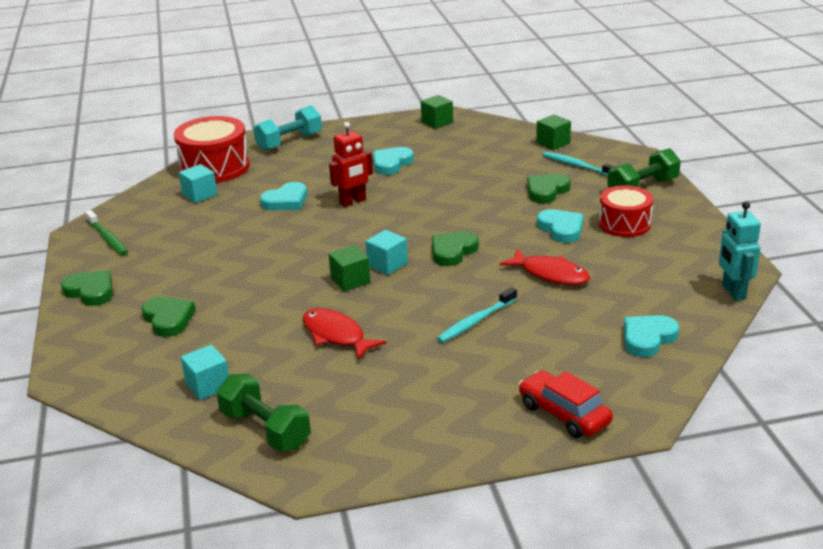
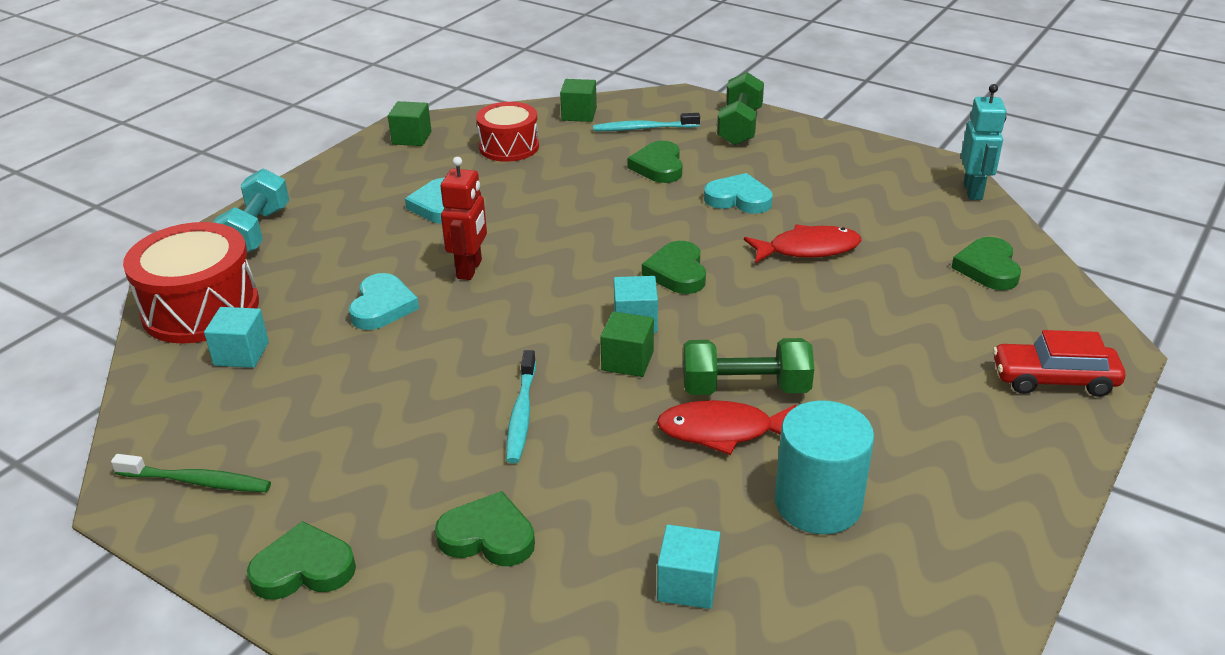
camera: 45 degrees left, 5 degrees up
green dumbbell [216,374,311,451] -> green dumbbell moved to [683,338,814,395]
turquoise toothbrush [437,287,517,343] -> turquoise toothbrush moved to [506,350,536,463]
red drum [599,186,653,237] -> red drum moved to [476,102,539,162]
turquoise heart [623,315,679,357] -> green heart [951,237,1021,290]
turquoise robot [719,201,761,301] -> turquoise robot turned 120 degrees counterclockwise [961,84,1006,200]
none -> turquoise cylinder [775,400,874,534]

